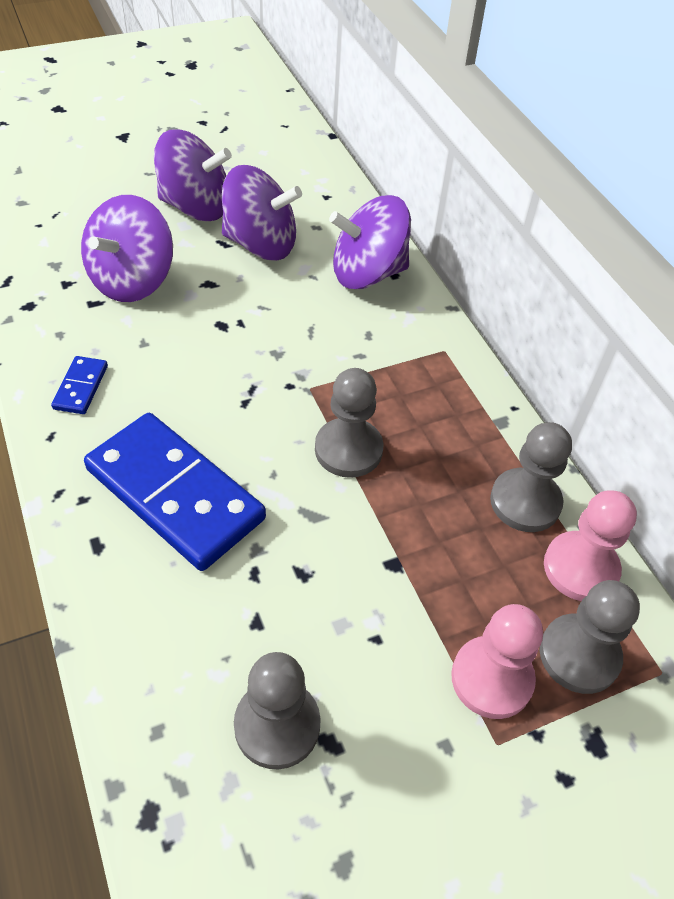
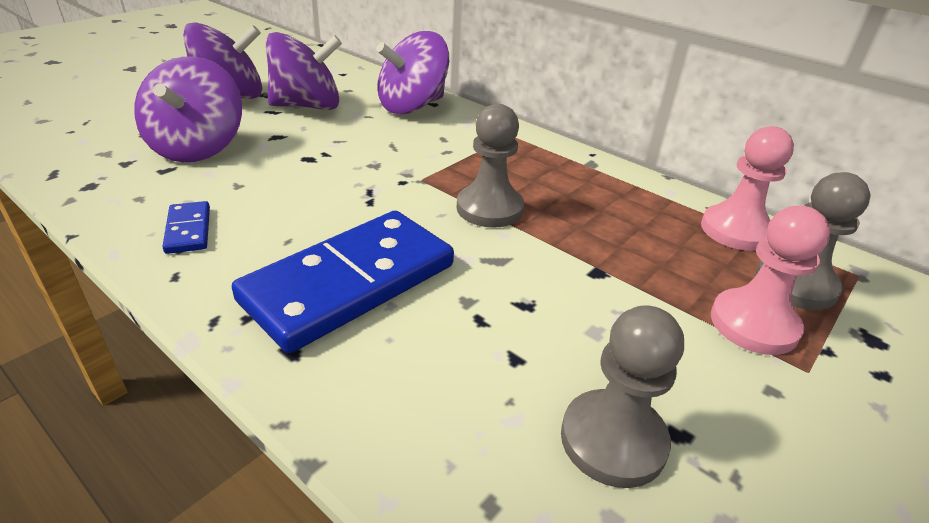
camera: 25 degrees left, 15 degrees down
blue domino [84,413,266,571] -> blue domino turned 60 degrees counterclockwise [232,211,454,353]
grey pawn [490,422,572,532] -> none

